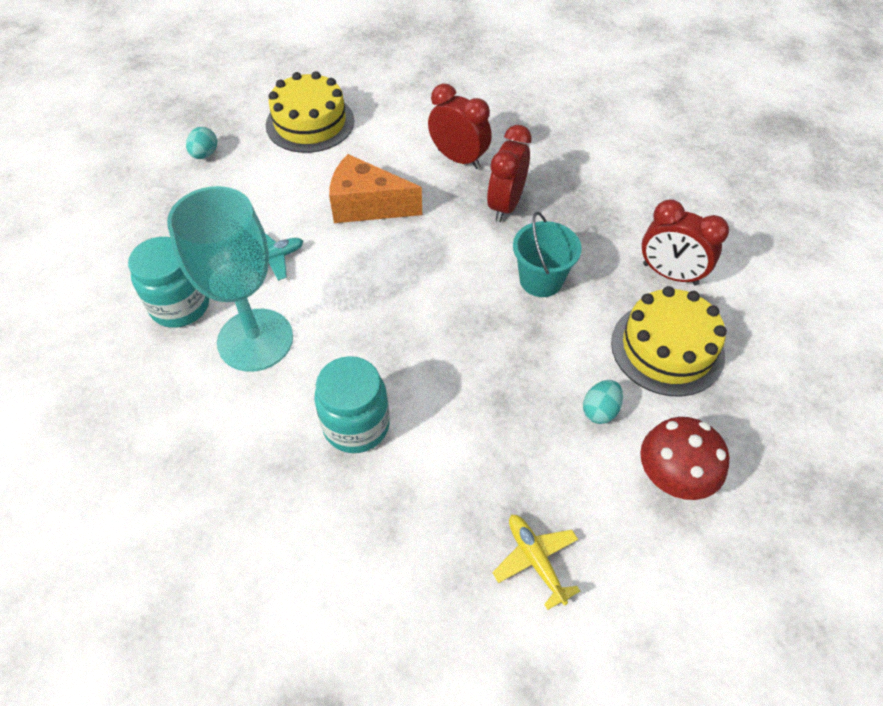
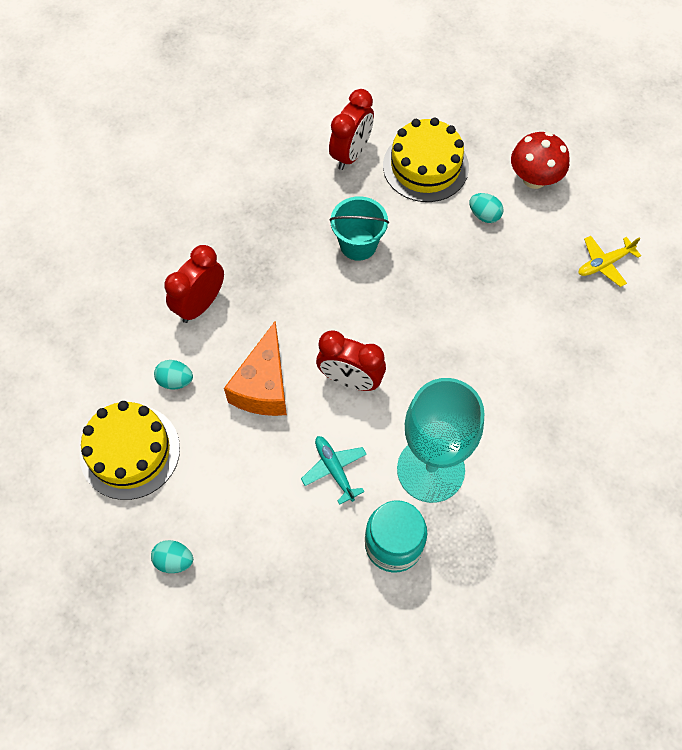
camera: 90 degrees left, 10 degrees up
turquoise jar [314,356,390,453] -> none
red clock [487,125,532,222] -> red clock moved to [316,331,386,391]
none -> turquoise egg [154,360,193,390]

